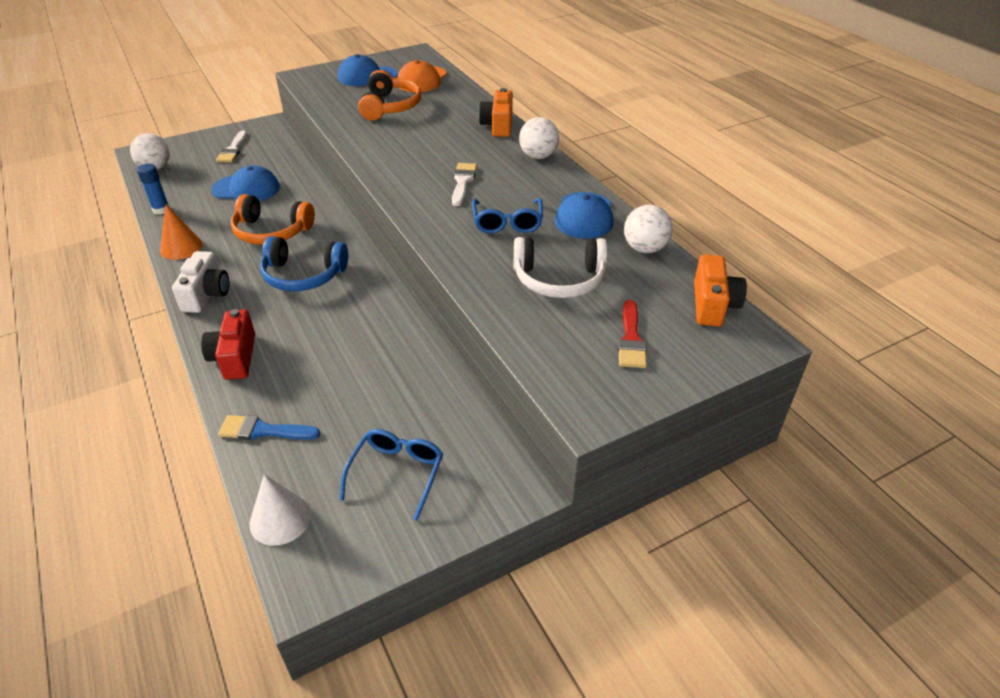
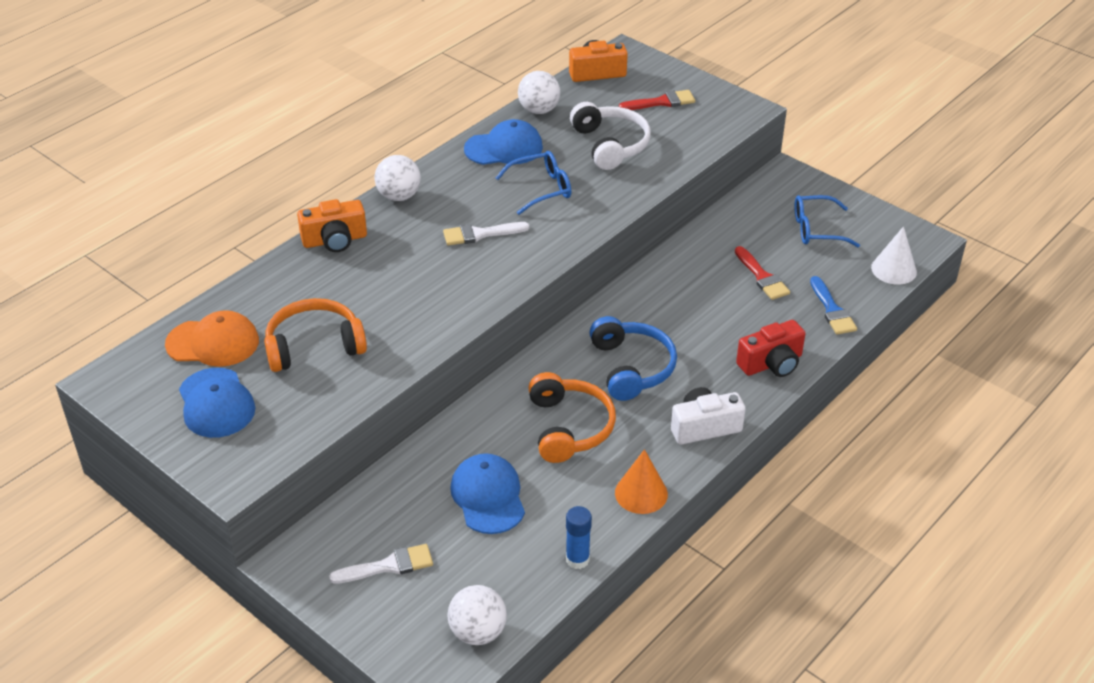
camera: 110 degrees left, 0 degrees up
none -> red brush [735,246,790,300]

